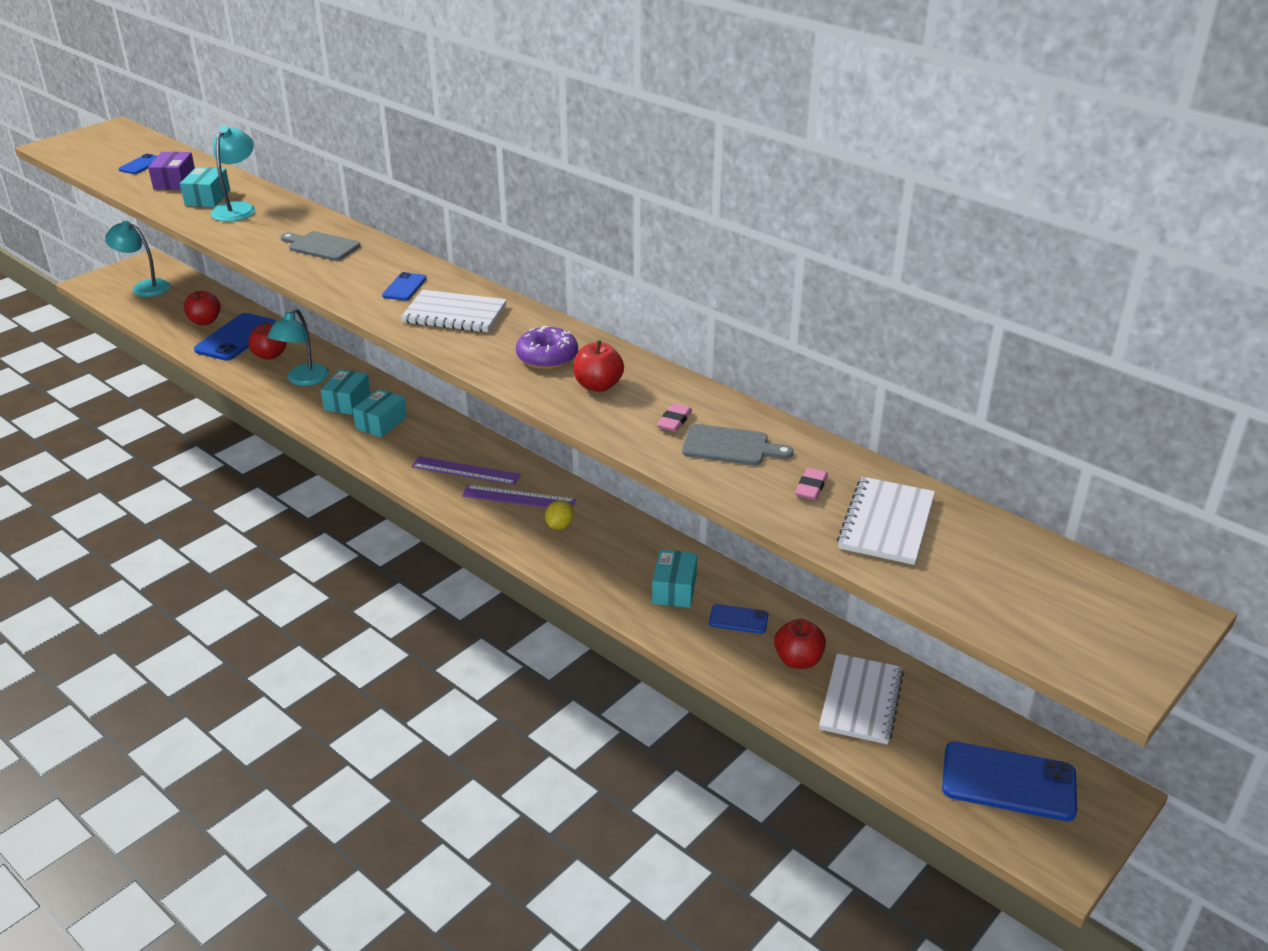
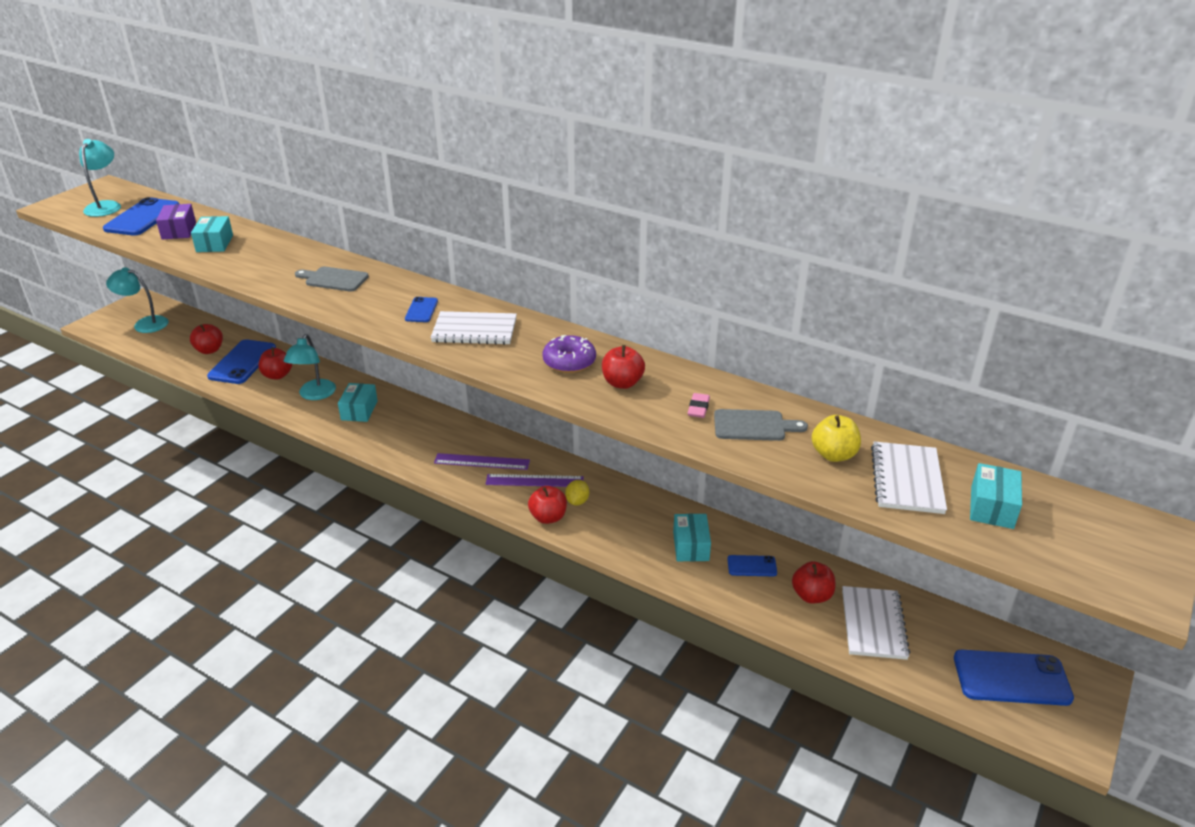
camera: 10 degrees left, 0 degrees up
blue phone [119,154,157,174] -> blue phone [103,197,179,236], size x1.95
turquoise lamp [211,126,255,222] -> turquoise lamp moved to [79,139,121,217]
turquoise box [353,389,407,438] -> turquoise box moved to [970,463,1022,529]
pink eraser [795,468,828,500] -> yellow apple [811,415,861,462]
none -> red apple [528,486,567,524]

